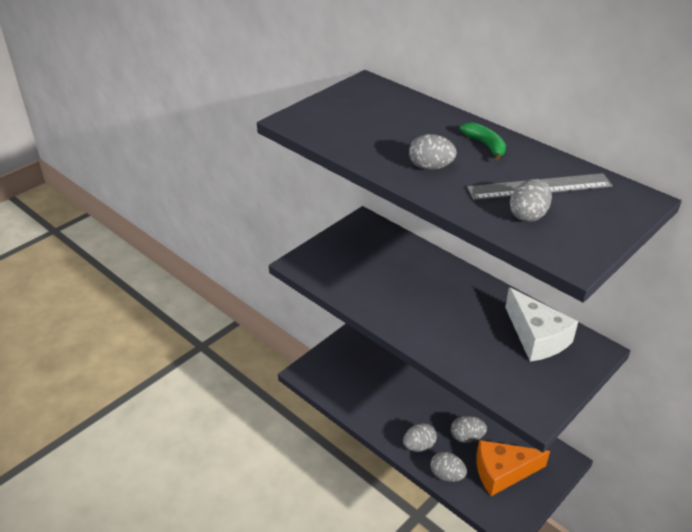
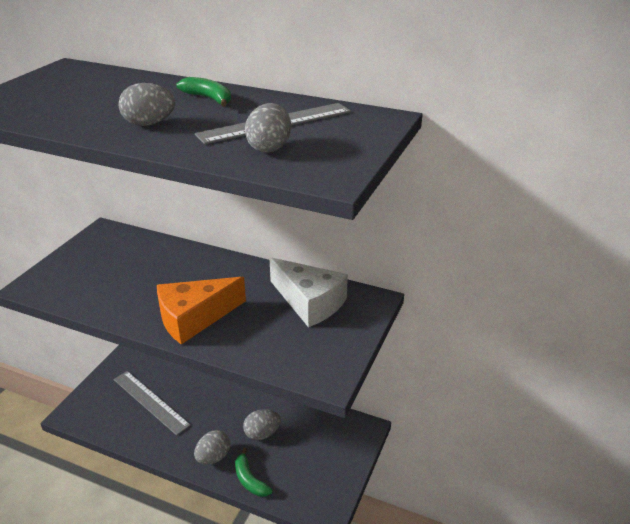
camera: 20 degrees left, 5 degrees down
grey egg [431,452,467,482] -> green banana [235,448,273,497]
orange cheese [476,440,550,496] -> orange cheese moved to [157,277,246,344]
none -> grey ruler [114,371,191,436]

